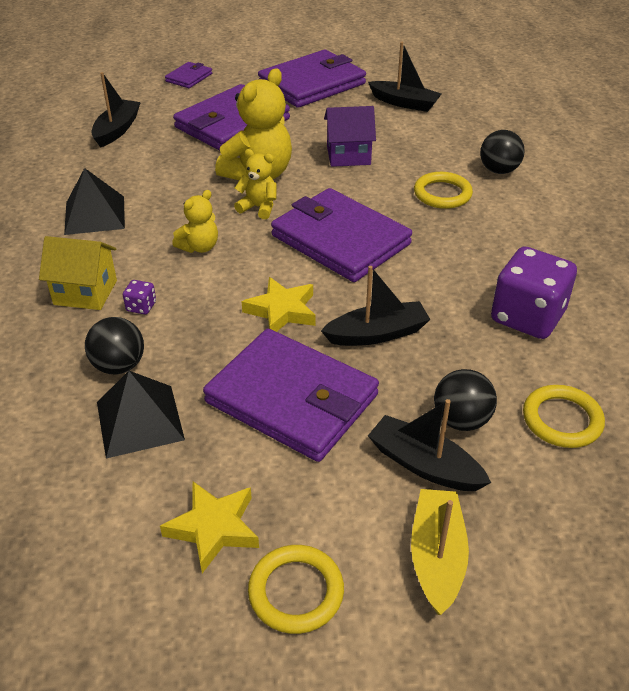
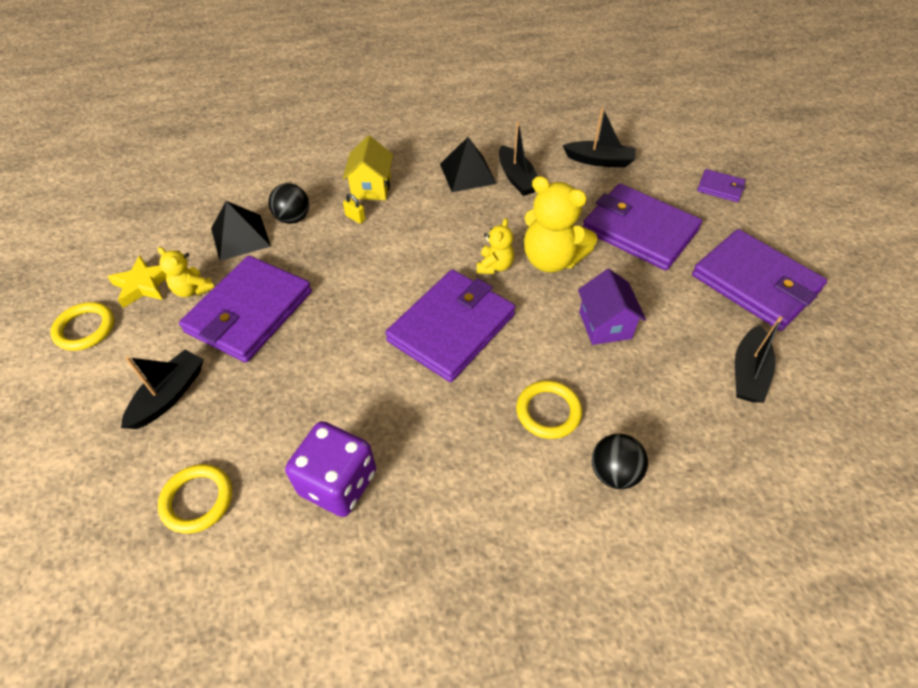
camera: 85 degrees right, 10 degrees up
purple dice [123,280,156,314] -> yellow padlock [343,193,365,224]
yellow teddy bear [172,190,218,253] -> yellow teddy bear moved to [158,247,214,297]
yellow star [242,277,315,332] -> none
black boat [321,266,431,346] -> black boat moved to [499,121,538,196]
yellow boat [411,489,469,615] -> none
black ball [434,369,497,431] -> none

